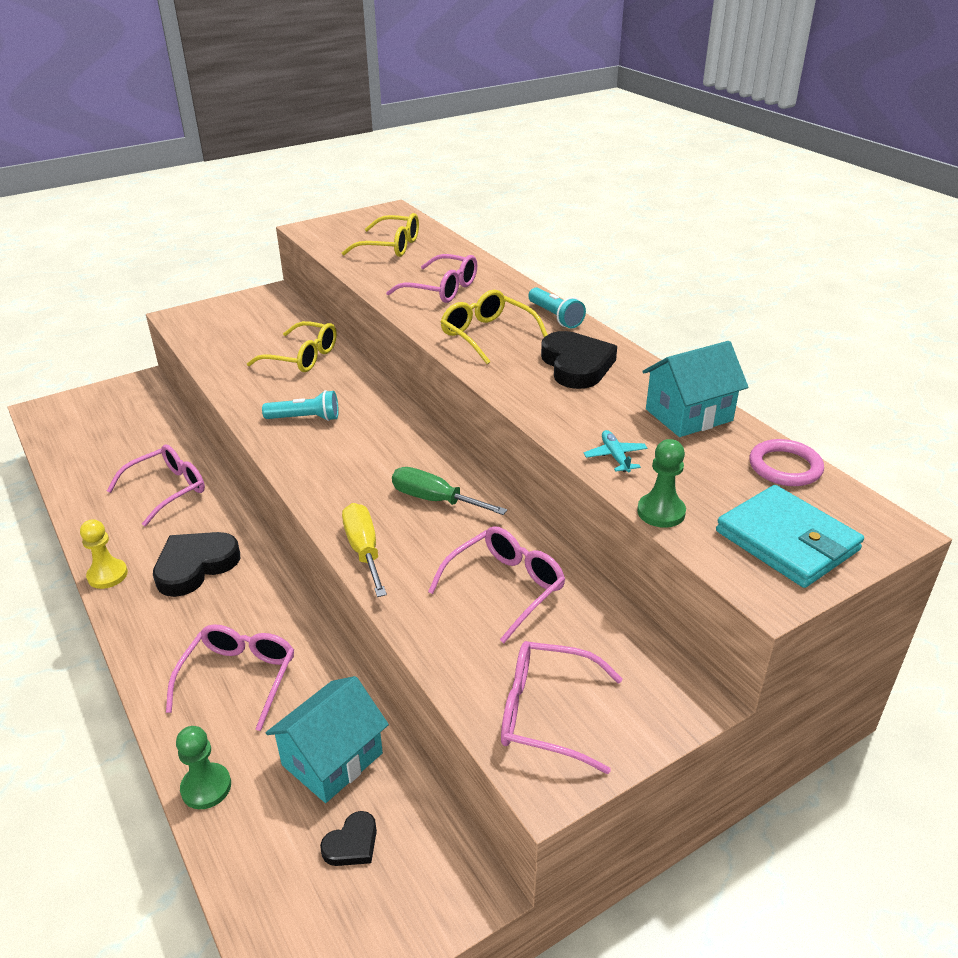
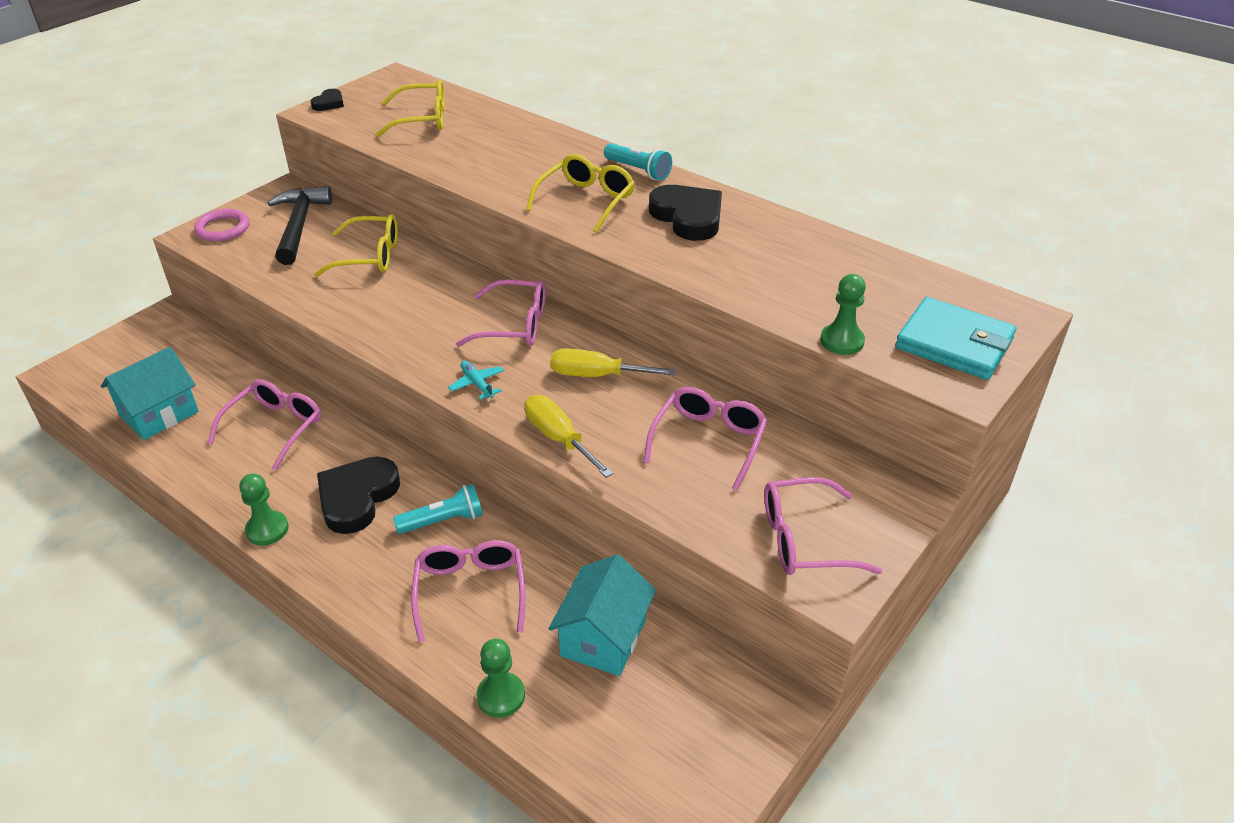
camera: 20 degrees left, 5 degrees up
yellow pawn [80,519,128,589] -> green pawn [239,473,289,546]
turquoise flashlight [262,390,339,421] -> turquoise flashlight moved to [393,484,483,534]
black heart [320,811,377,866] -> black heart moved to [310,89,344,111]
pink glasses [386,254,477,303] -> pink glasses moved to [456,279,546,347]
green screwdriver [392,467,507,515] -> yellow screwdriver [550,348,676,377]
yellow glasses [440,290,548,364] -> yellow glasses turned 90 degrees clockwise [526,154,635,233]
turquoise plane [584,430,647,473] -> turquoise plane moved to [448,361,504,400]
turquoise house [642,341,748,437] -> turquoise house moved to [101,347,199,440]
pink ring [749,439,824,486] -> pink ring moved to [194,209,249,241]
none -> black hammer [267,186,332,265]

